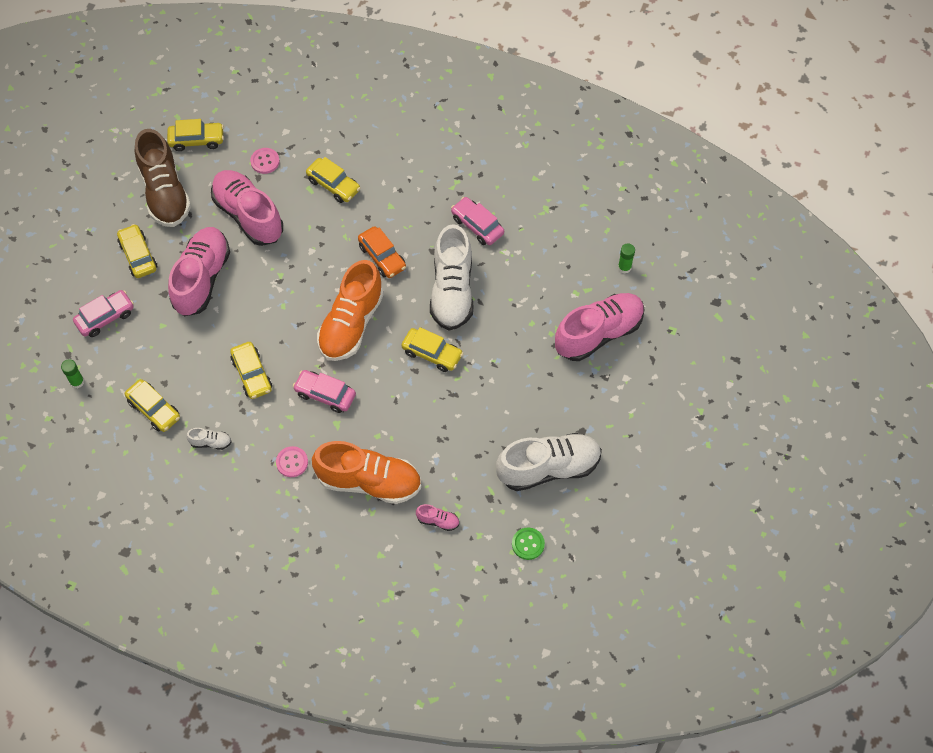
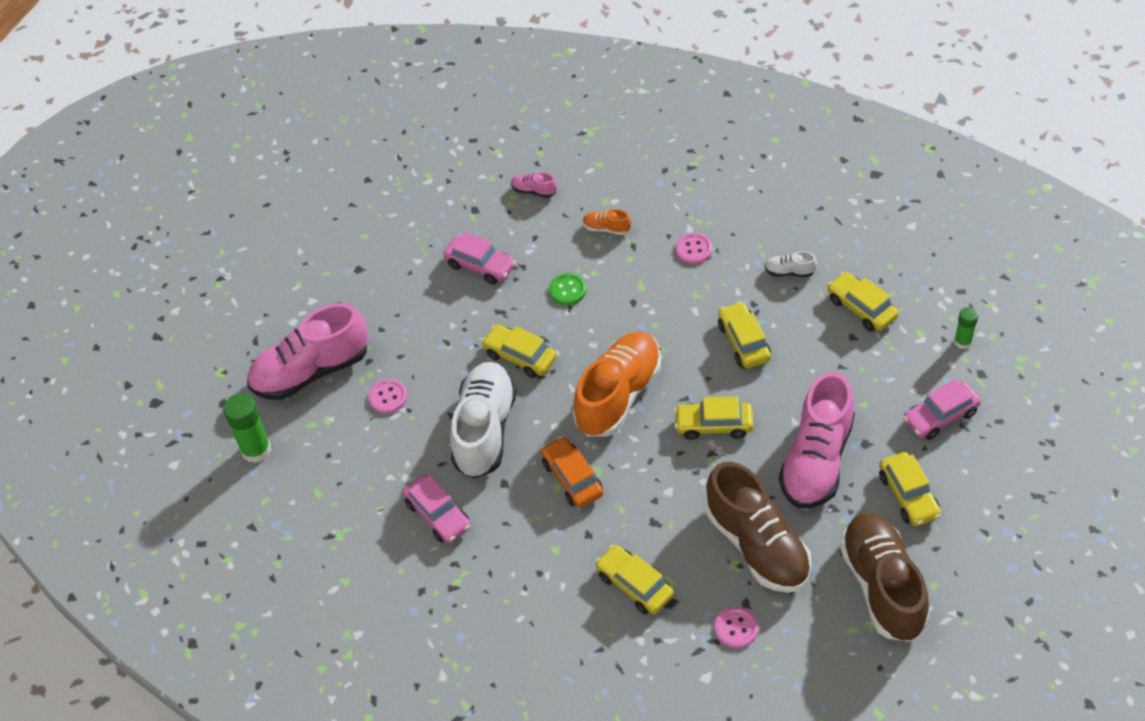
camera: 170 degrees left, 10 degrees down
yellow car [167,119,224,151] -> yellow car moved to [674,396,754,440]
pink shoe [211,170,283,246] -> brown shoe [706,462,812,593]
pink car [293,370,356,413] -> pink car moved to [444,232,516,284]
orange shoe [312,441,421,504] -> orange shoe [583,209,631,235], size x0.41
white shoe [496,433,602,491] -> none
green button [512,527,545,560] -> green button moved to [549,273,586,305]
green glue stick [618,243,635,274] -> green glue stick [223,393,271,463], size x1.68
none -> pink button [368,379,408,414]

